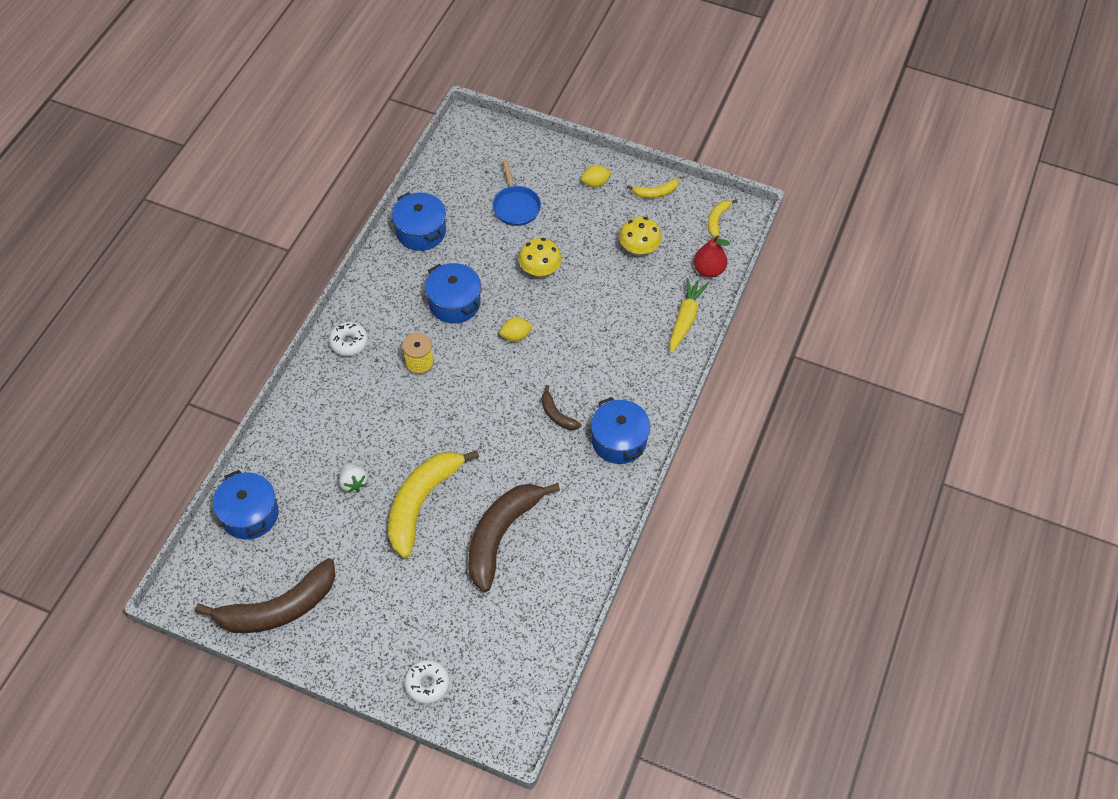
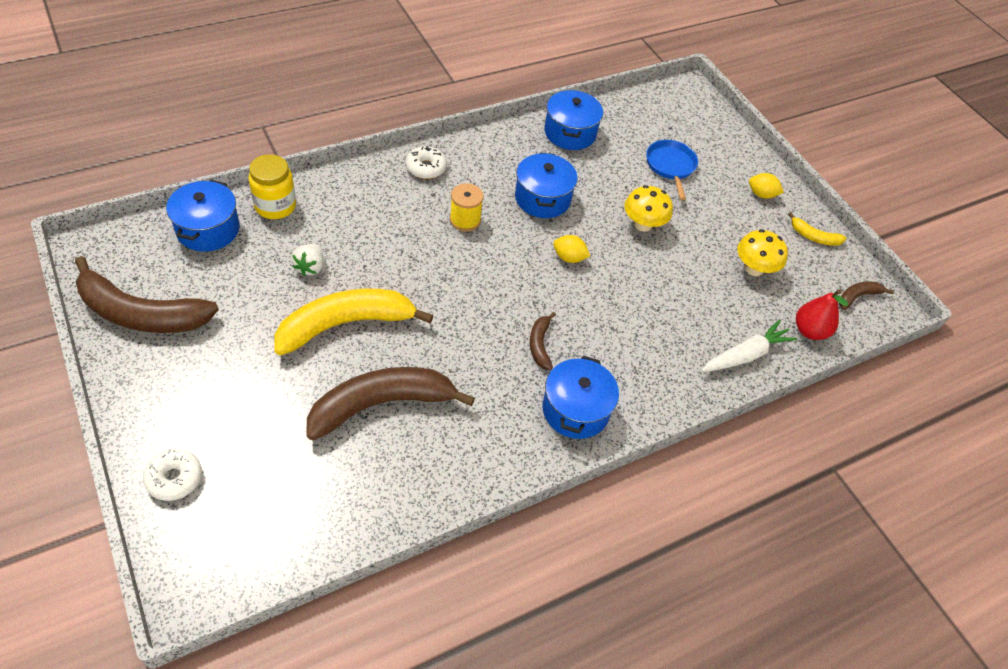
camera: 35 degrees right, 5 degrees down
blue pan [492,160,541,226] -> blue pan turned 150 degrees clockwise [646,140,698,200]
yellow carrot [670,278,709,353] -> white carrot [702,320,797,372]
yellow banana [708,199,738,237] -> brown banana [839,281,894,310]
none -> yellow jar [249,154,296,219]

